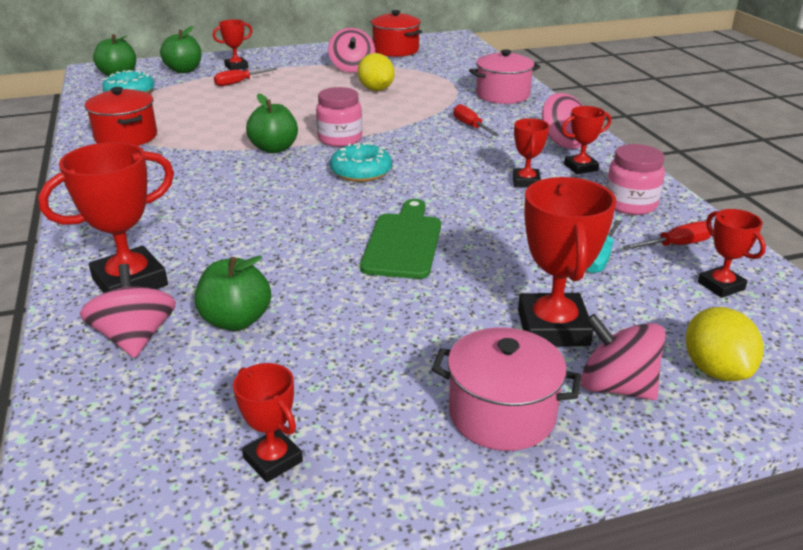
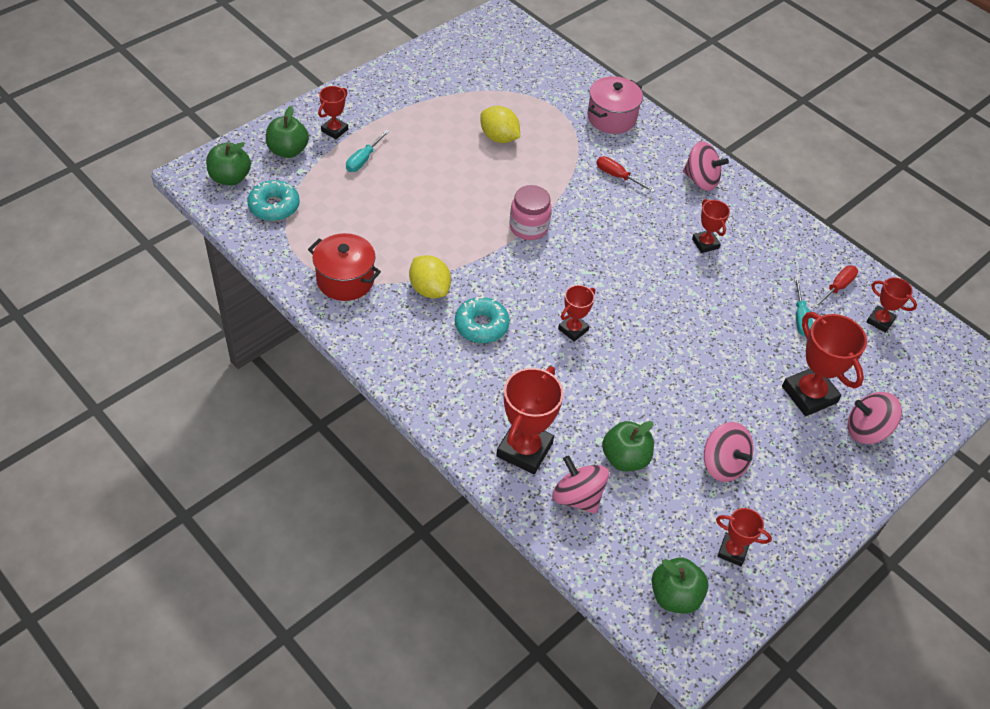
camera: 30 degrees left, 20 degrees up
red screwdriver [214,68,277,86] -> turquoise screwdriver [346,130,389,172]
green apple [246,93,298,153] -> green apple moved to [652,558,709,614]
pink spinning top [328,28,375,73] -> pink spinning top moved to [704,422,754,482]
turquoise donut [330,142,392,182] -> turquoise donut moved to [455,297,510,343]
green cutting board [360,199,441,279] -> none
red pot [371,10,422,57] -> none
pink pot [431,327,581,451] -> none
red trophy [562,106,611,174] -> red trophy moved to [558,285,595,342]
pink jar [606,144,665,215] -> none
yellow lemon [686,307,764,381] -> yellow lemon moved to [409,255,451,298]

